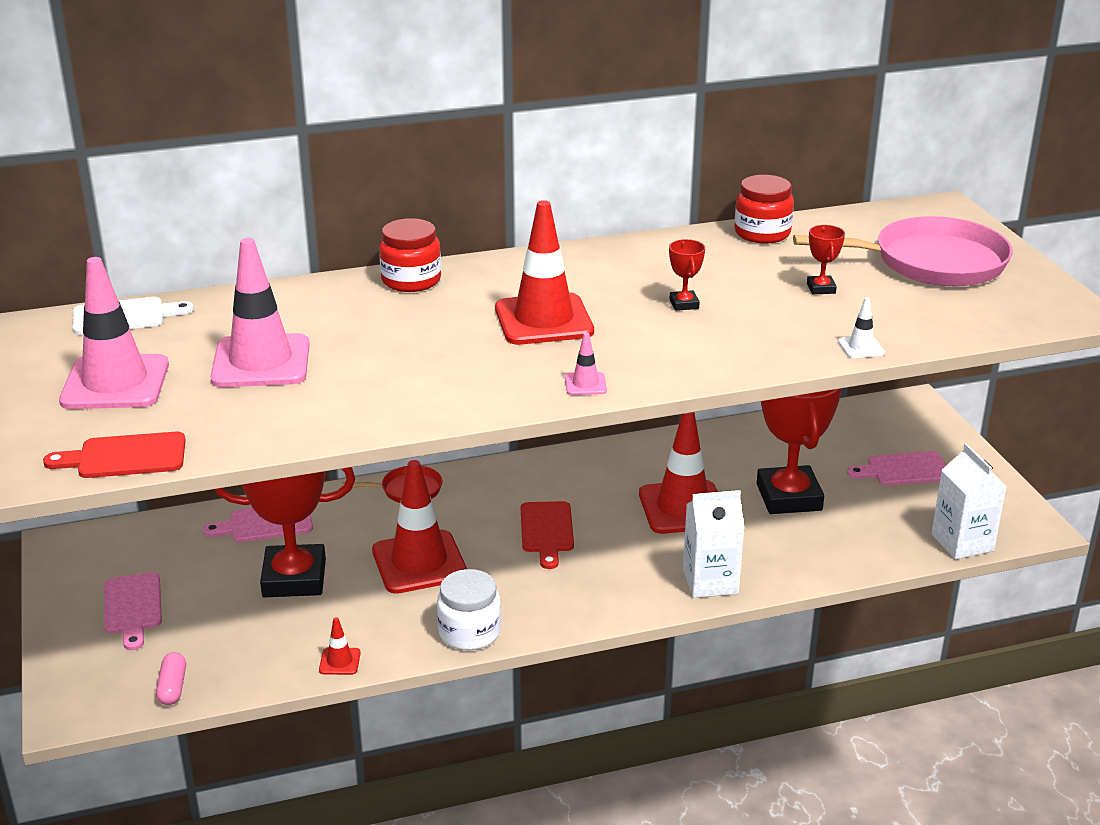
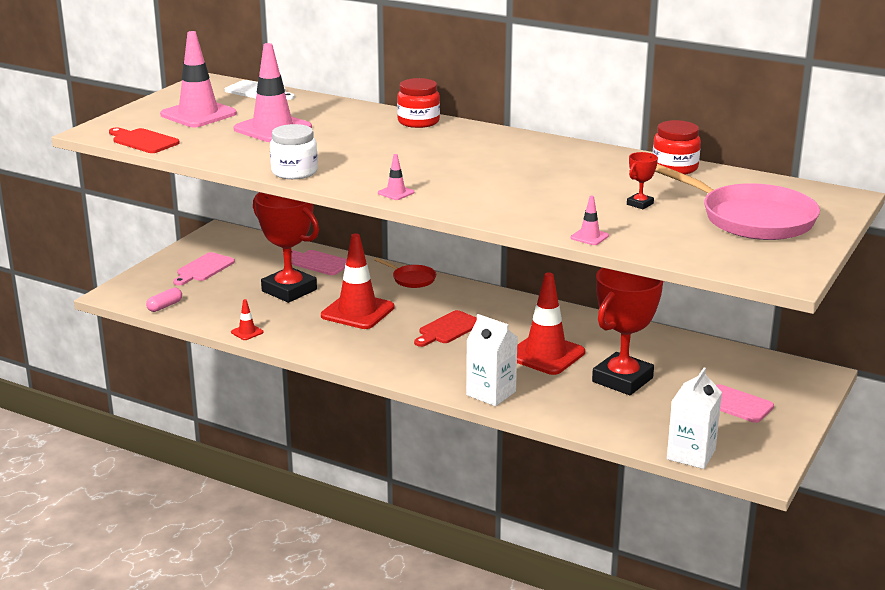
camera: 45 degrees right, 5 degrees down
white jar [437,569,501,650] -> white jar moved to [270,124,318,179]
red traffic cone [495,200,594,345] -> none
red trophy [669,239,705,311] -> none
white traffic cone [838,297,885,358] -> pink traffic cone [570,196,609,245]

